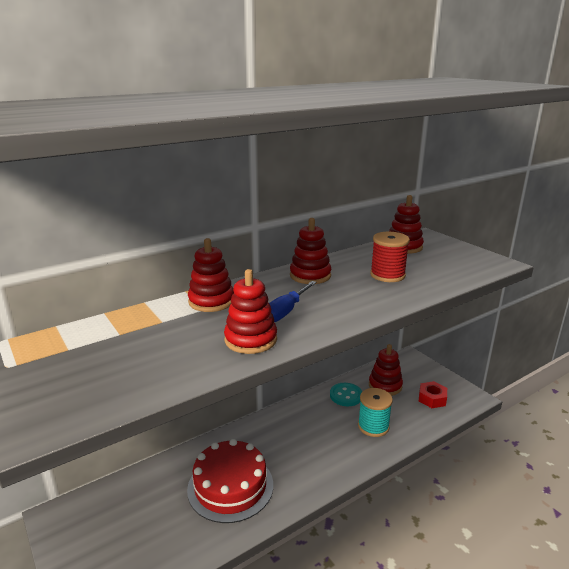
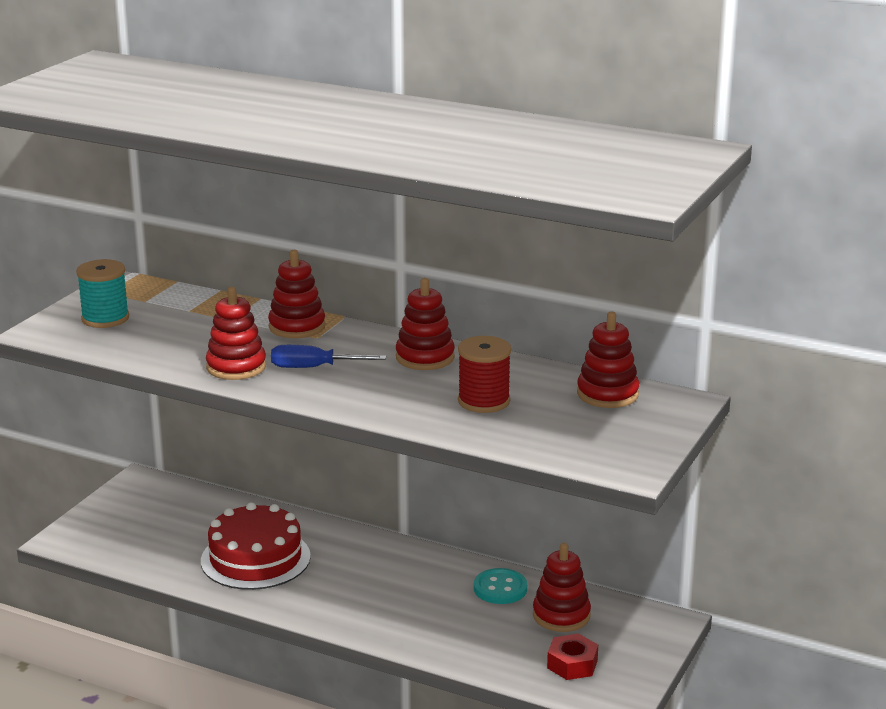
camera: 60 degrees right, 0 degrees up
turquoise spool [358,388,393,437] -> turquoise spool moved to [76,259,129,328]

